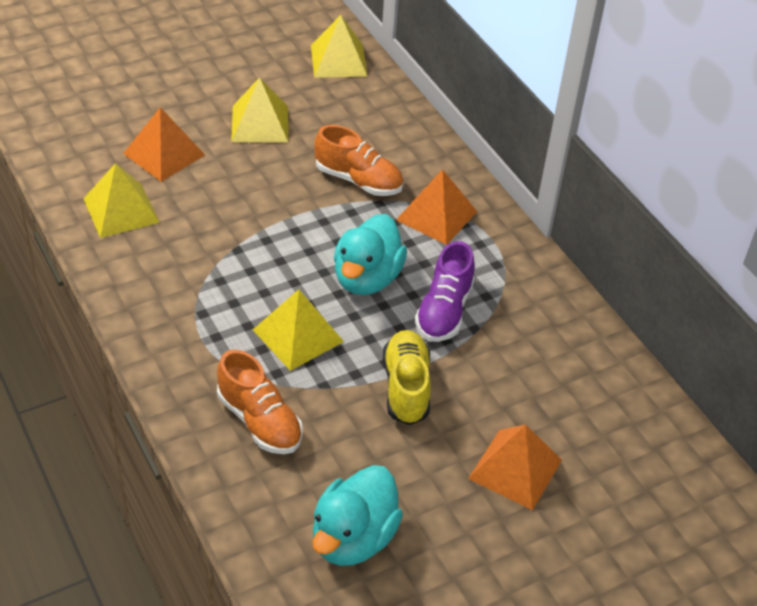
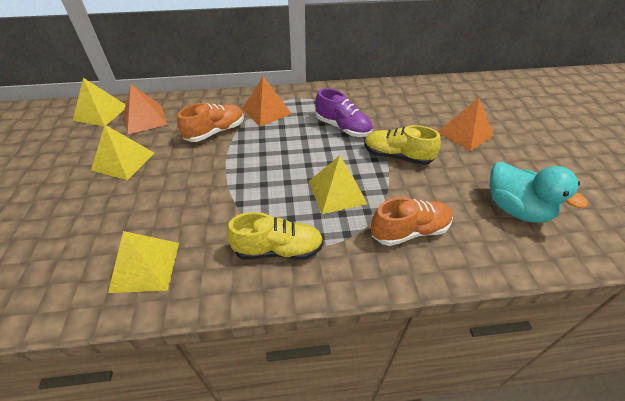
camera: 65 degrees left, 0 degrees up
orange pyramid [123,107,205,182] -> orange pyramid moved to [123,84,168,135]
turquoise duck [334,214,407,295] -> none
none -> yellow shoe [227,212,324,260]

